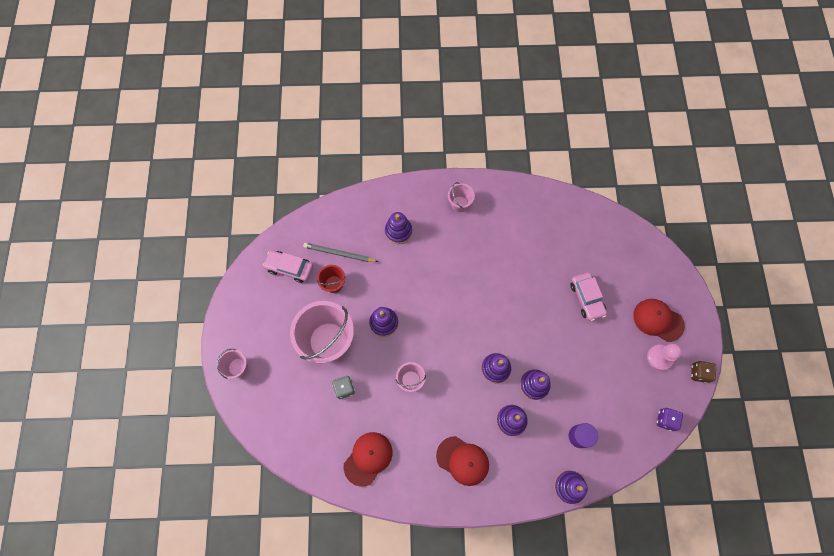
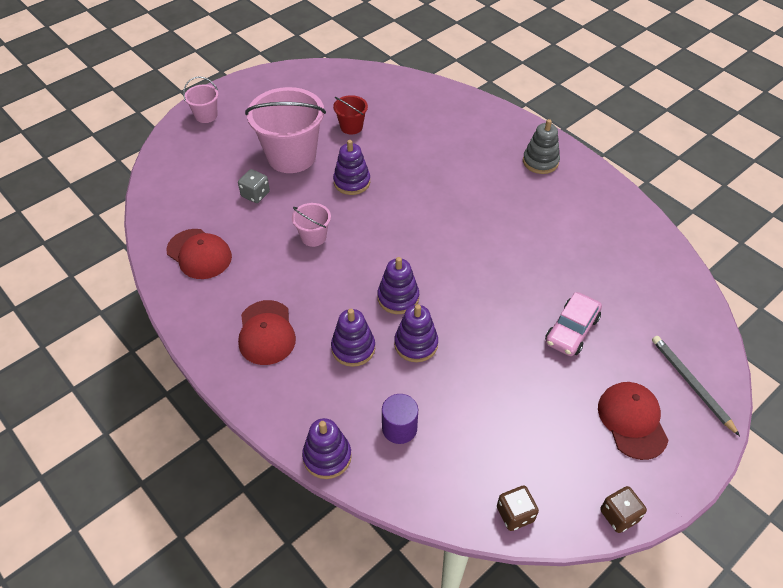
camera: 50 degrees right, 20 degrees down
pink car [263,251,313,283] -> none
grey pencil [303,243,379,262] -> grey pencil moved to [652,336,740,436]
red cap [344,432,393,487] -> red cap turned 45 degrees clockwise [166,229,232,279]
purple stacking toy [385,212,412,244] -> none
pink bucket [448,182,475,212] -> grey stacking toy [523,119,560,174]
pink pawn [647,344,682,371] -> none
purple dice [657,408,683,431] -> brown dice [497,486,539,531]

